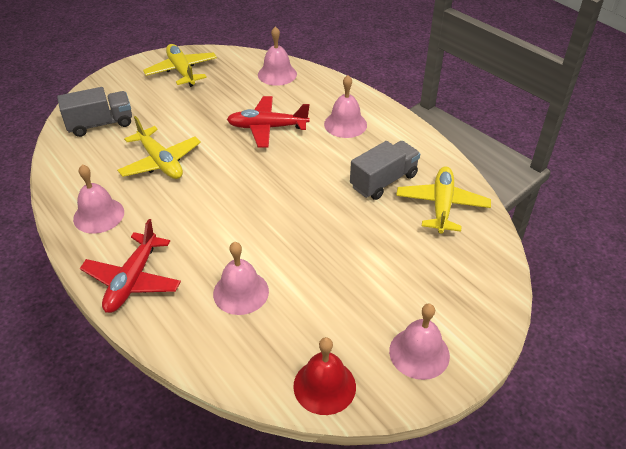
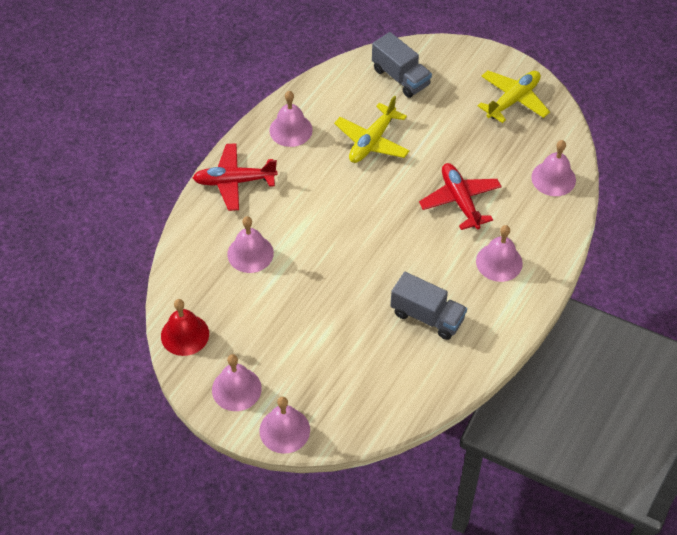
camera: 70 degrees right, 10 degrees up
yellow plane [396,166,491,233] -> none
none -> pink bell [259,397,310,454]

